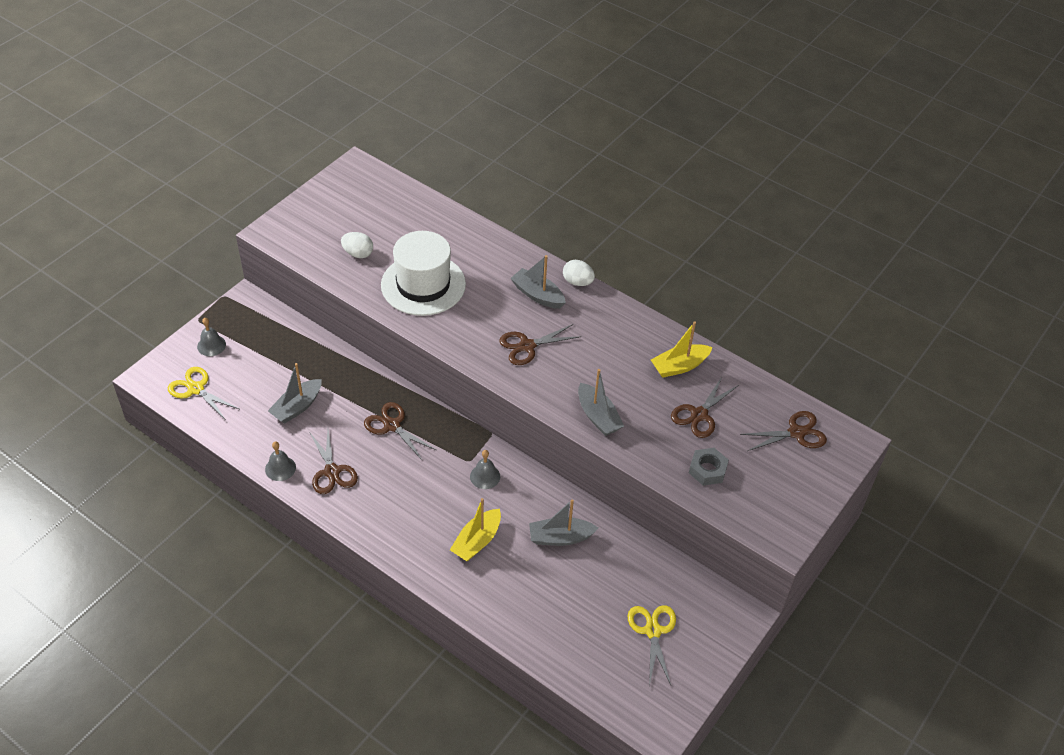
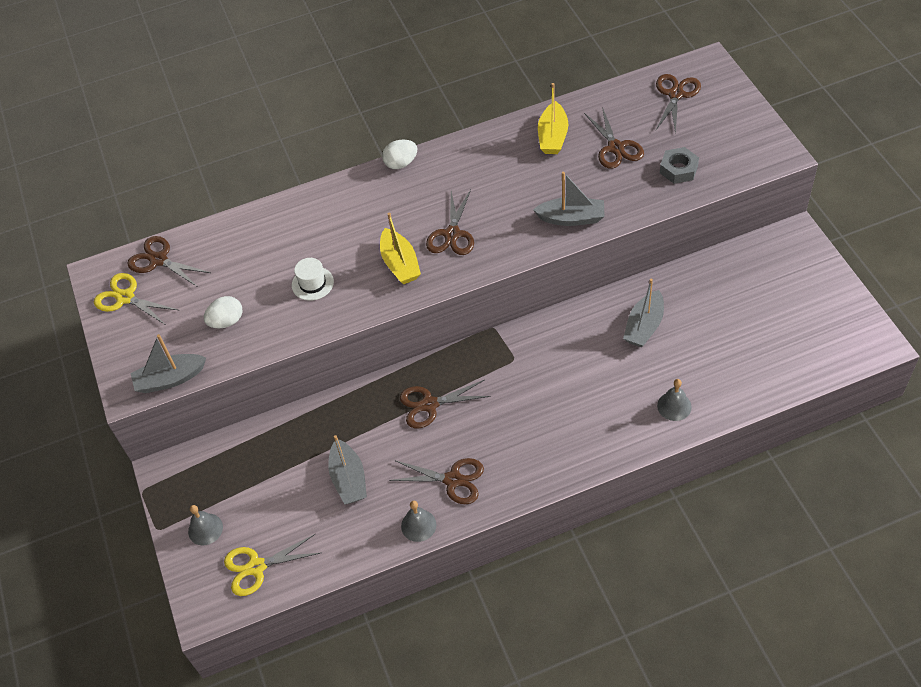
camera: 50 degrees left, 5 degrees up
white hat [381,231,466,316] -> white hat [291,258,334,301], size x0.44
yellow boat [450,498,501,562] -> yellow boat moved to [380,213,421,284]
grey bell [470,450,500,489] -> grey bell moved to [657,379,692,421]
grey boat [510,255,566,309] -> grey boat moved to [130,334,206,393]
yellow scissors [627,605,676,686] -> yellow scissors moved to [94,273,178,325]
none -> brown scissors [127,236,211,287]

